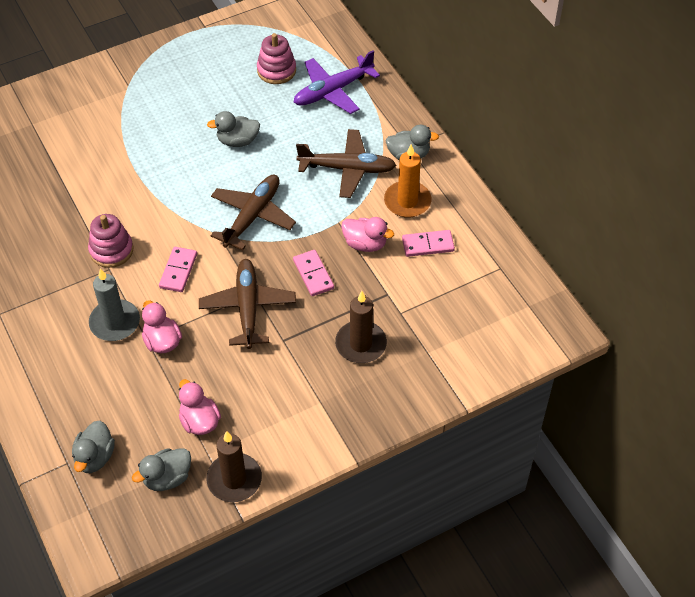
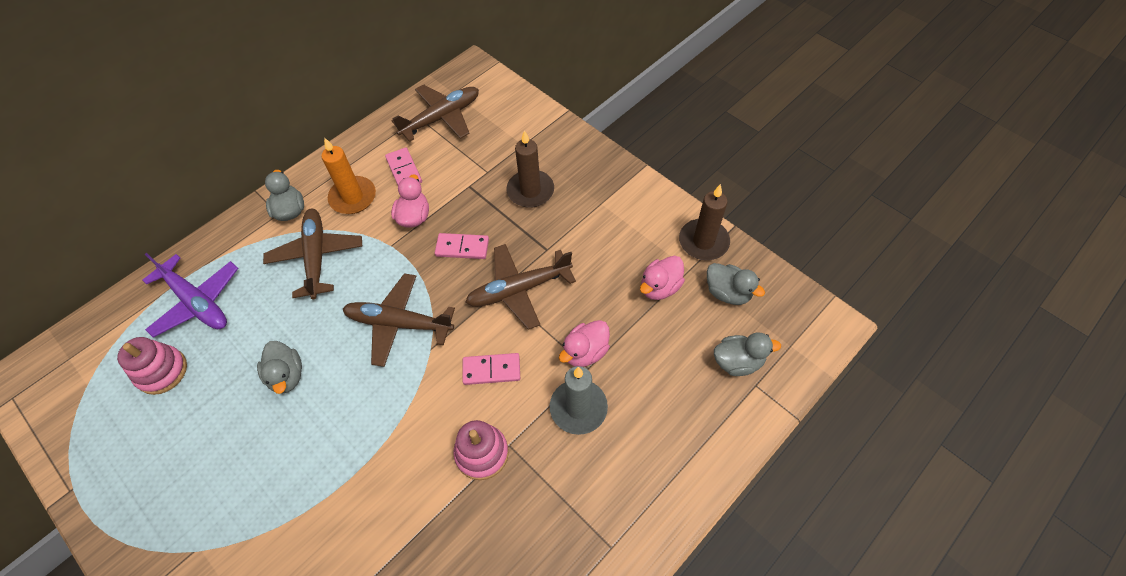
camera: 105 degrees left, 5 degrees up
pink domino [293,250,334,296] -> pink domino turned 45 degrees clockwise [435,233,489,259]
none -> brown plane [392,84,479,142]

